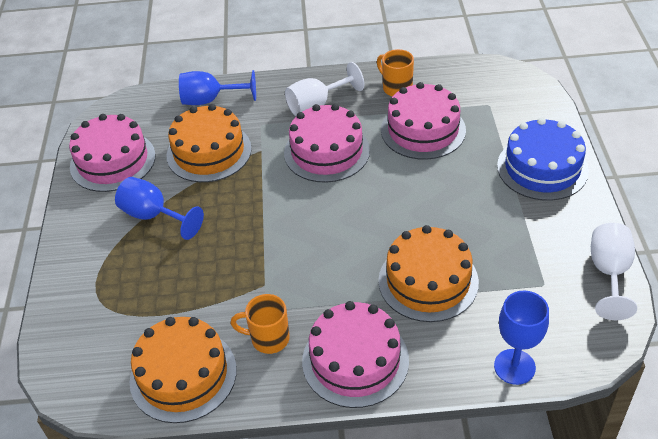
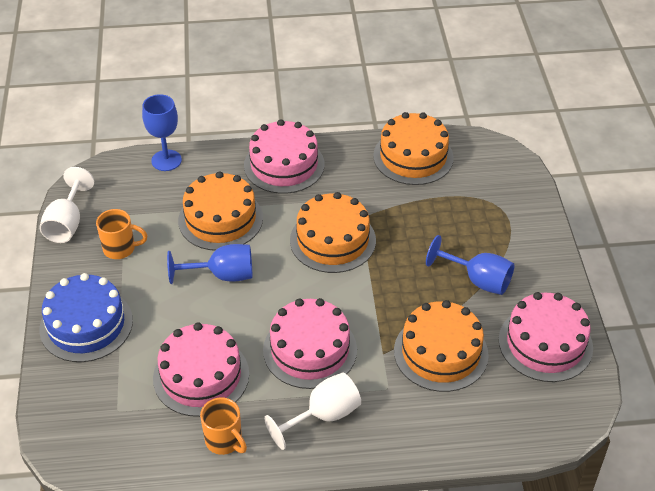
camera: 175 degrees right, 0 degrees up
blue goblet [179,70,256,105] -> blue goblet moved to [167,244,252,284]
orange mug [230,294,290,354] -> orange mug moved to [96,209,148,259]
none -> orange cake [290,192,376,273]

